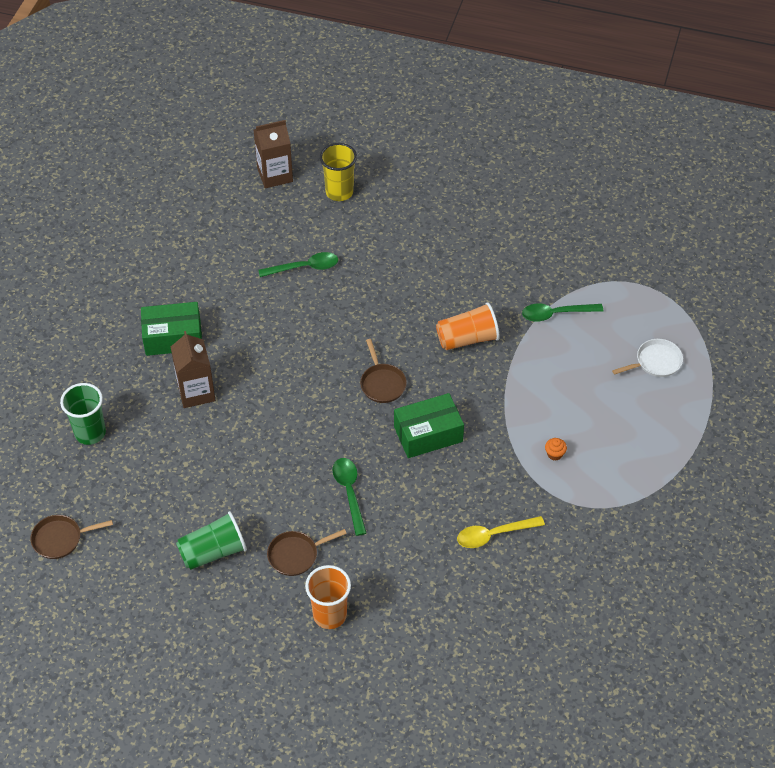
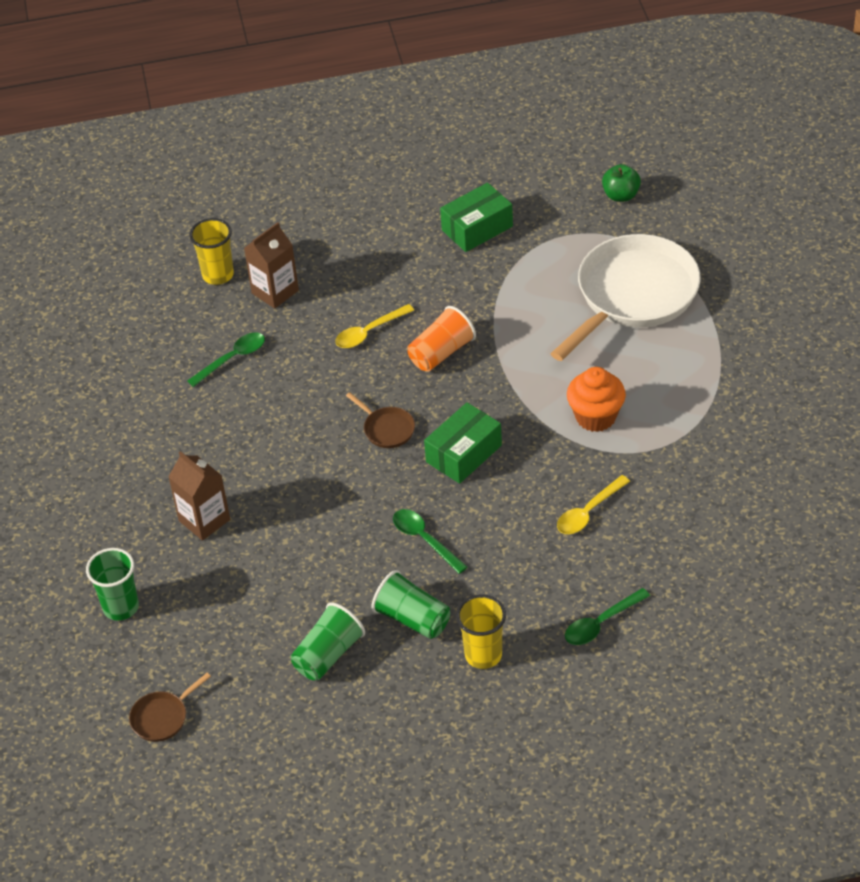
camera: 25 degrees left, 5 degrees down
green box [141,302,202,356] -> green box moved to [440,183,513,252]
brown carton [253,120,293,188] -> brown carton moved to [244,222,299,309]
brown pan [267,529,347,576] -> green cup [372,570,450,639]
orange cup [305,565,351,629] -> yellow cup [456,595,506,669]
green spoon [522,303,604,322] -> green spoon moved to [565,588,650,645]
orange cupcake [545,438,567,461] -> orange cupcake [567,367,626,432], size x2.47
white pan [612,339,683,377] -> white pan [550,234,701,361], size x2.48
none -> yellow spoon [335,304,414,348]
none -> green apple [602,164,641,202]

